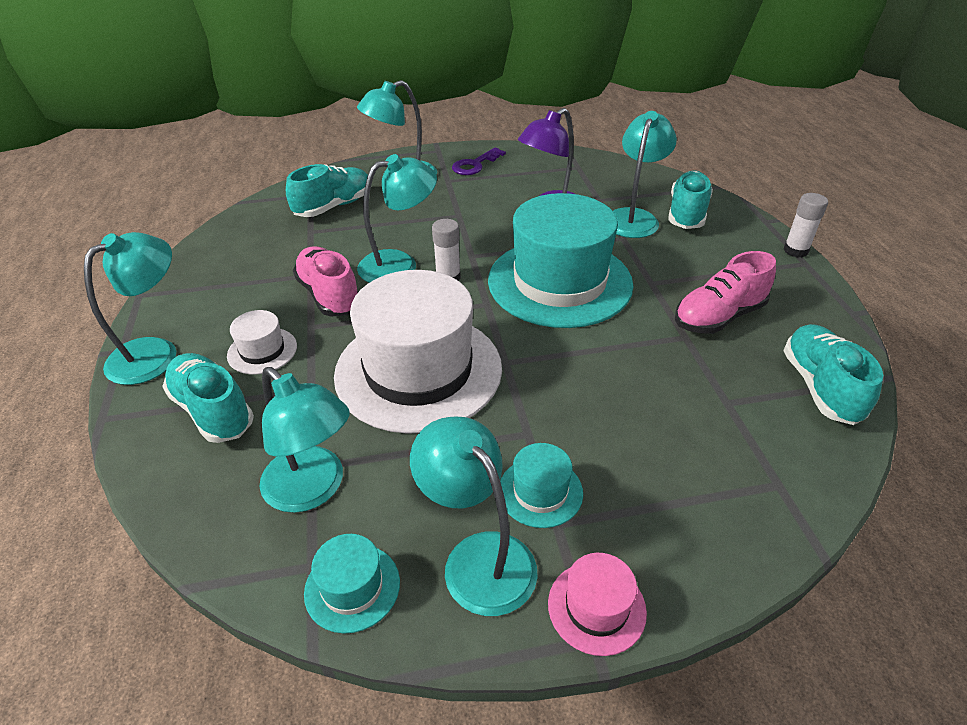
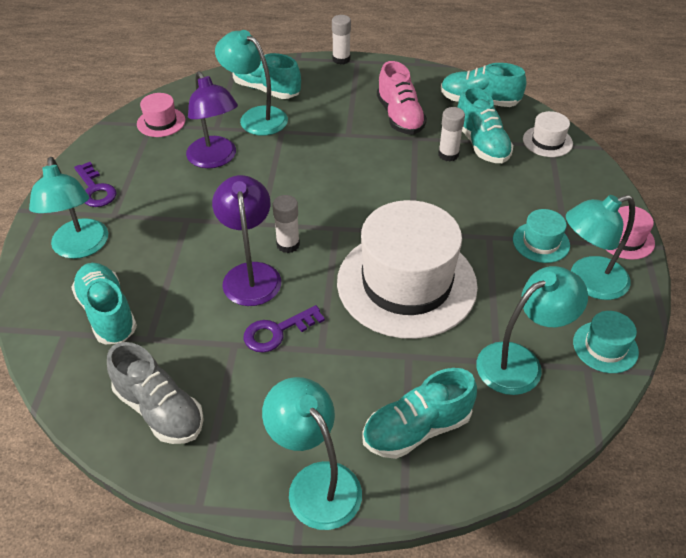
camera: 75 degrees left, 5 degrees up
white hat [227,310,297,374] -> white hat moved to [523,111,573,157]
pink shoe [293,246,358,316] -> purple key [244,305,325,353]
turquoise lamp [357,154,437,283] -> purple lamp [212,175,281,306]
turquoise hat [488,193,634,328] -> none
none -> grey shoe [107,342,204,444]
none -> pink hat [137,93,185,137]
none -> white glue stick [438,107,465,162]
none -> turquoise shoe [458,87,513,163]

